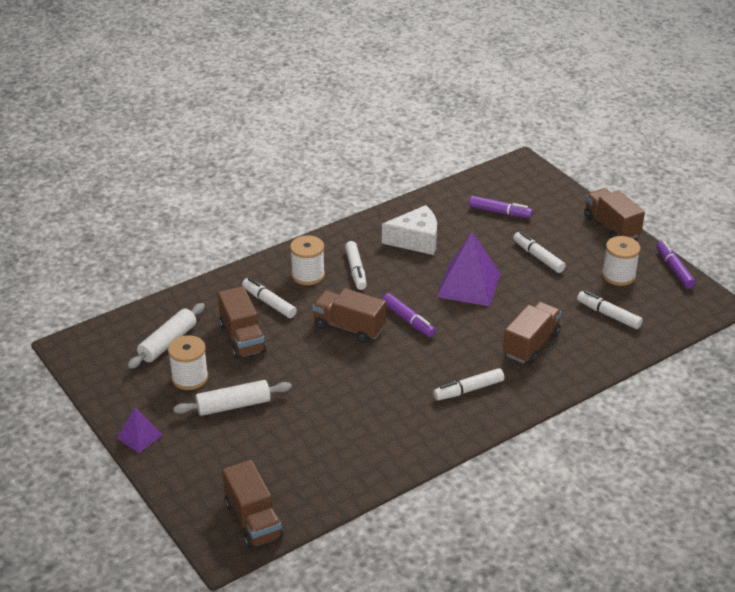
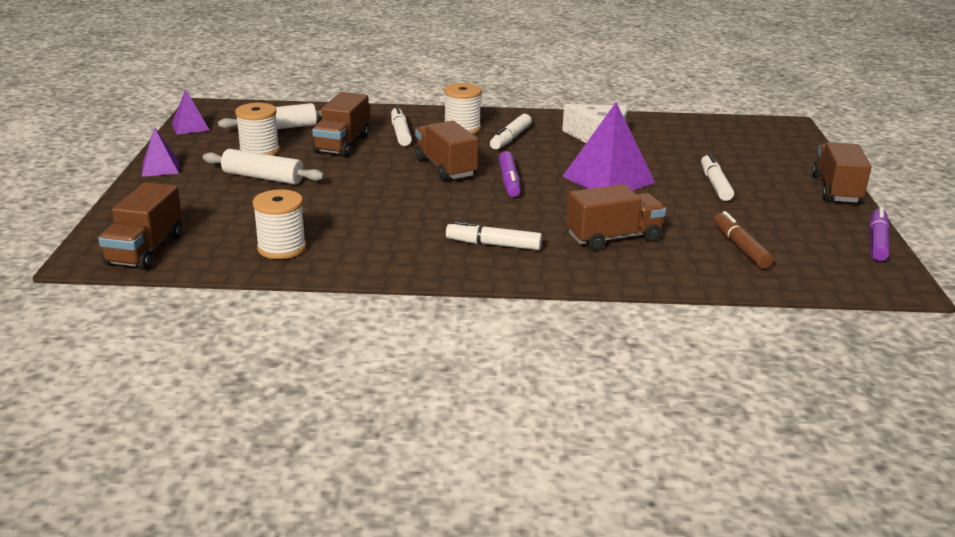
camera: 35 degrees right, 10 degrees down
purple marker [469,196,533,218] -> none
white marker [577,291,643,329] -> brown marker [714,211,773,269]
white spool [602,236,640,286] -> white spool moved to [253,189,306,259]
none -> purple pyramid [172,89,210,135]

